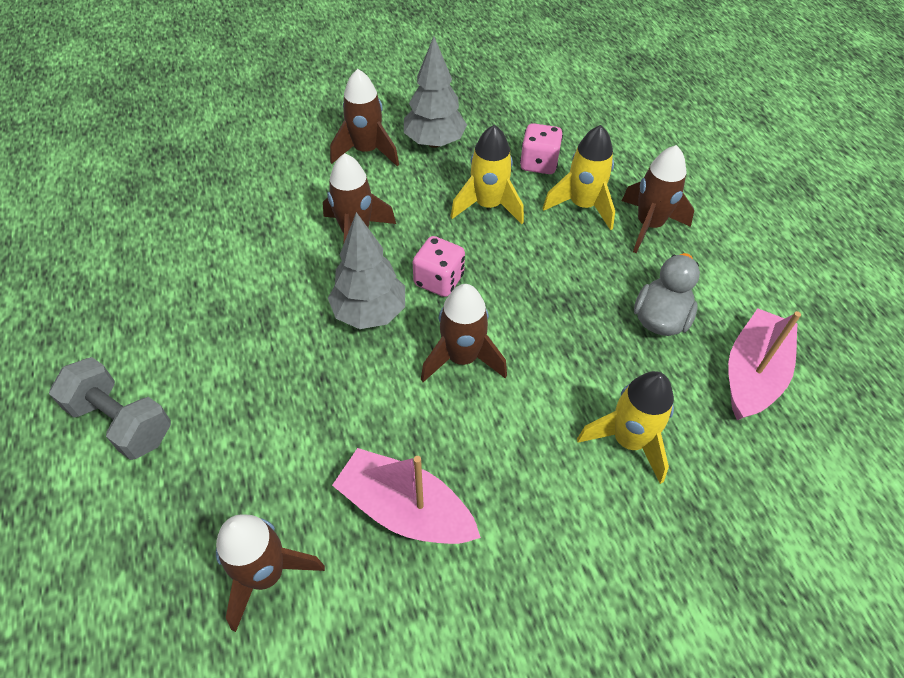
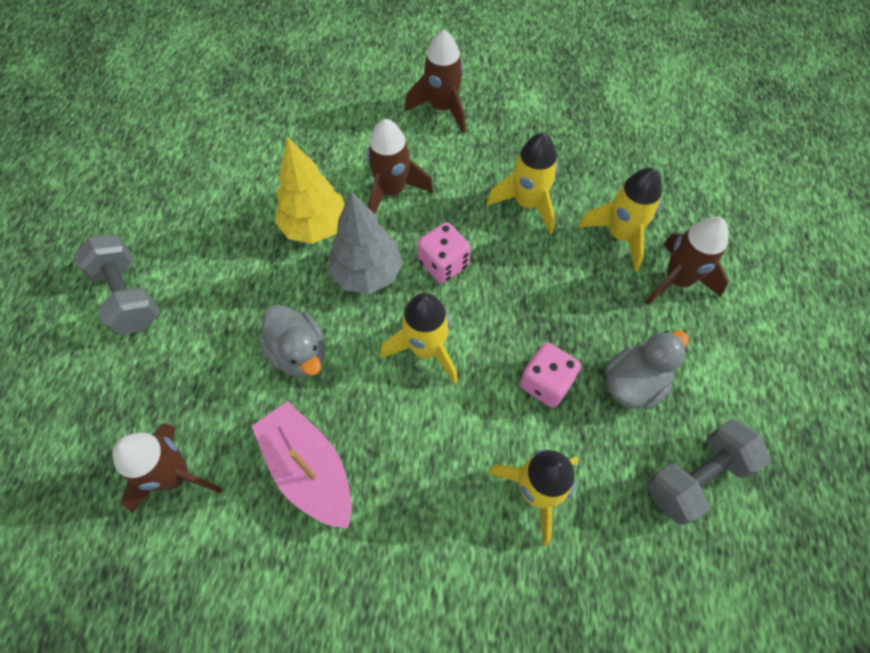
camera: 25 degrees right, 10 degrees up
grey tree [404,36,467,148] -> none
brown rocket [421,284,507,382] -> yellow rocket [380,293,458,384]
pink dice [520,123,563,174] -> pink dice moved to [520,342,581,407]
pink boat [728,308,801,420] -> grey dumbbell [647,419,771,525]
none -> grey duck [259,305,325,377]
none -> yellow tree [275,137,345,244]

